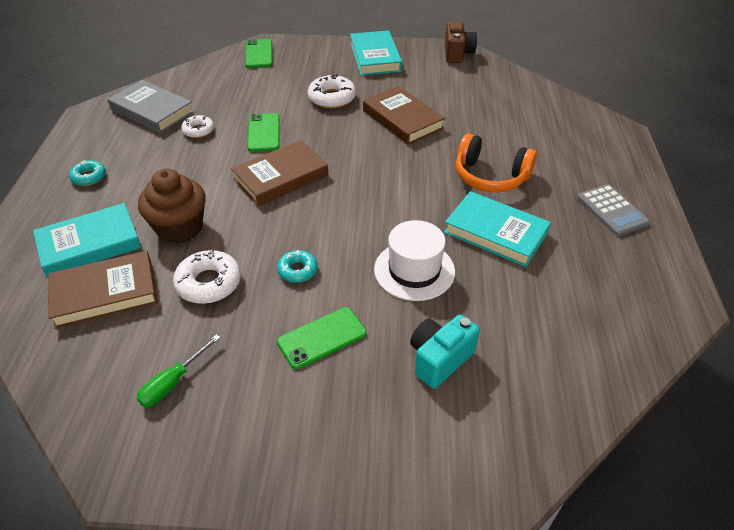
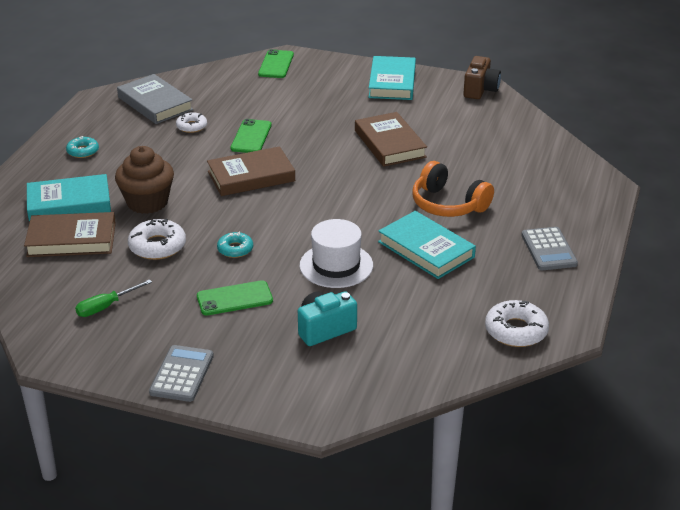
camera: 15 degrees right, 10 degrees down
white donut [308,74,356,108] -> white donut moved to [485,300,549,347]
none -> grey calculator [149,345,214,402]

